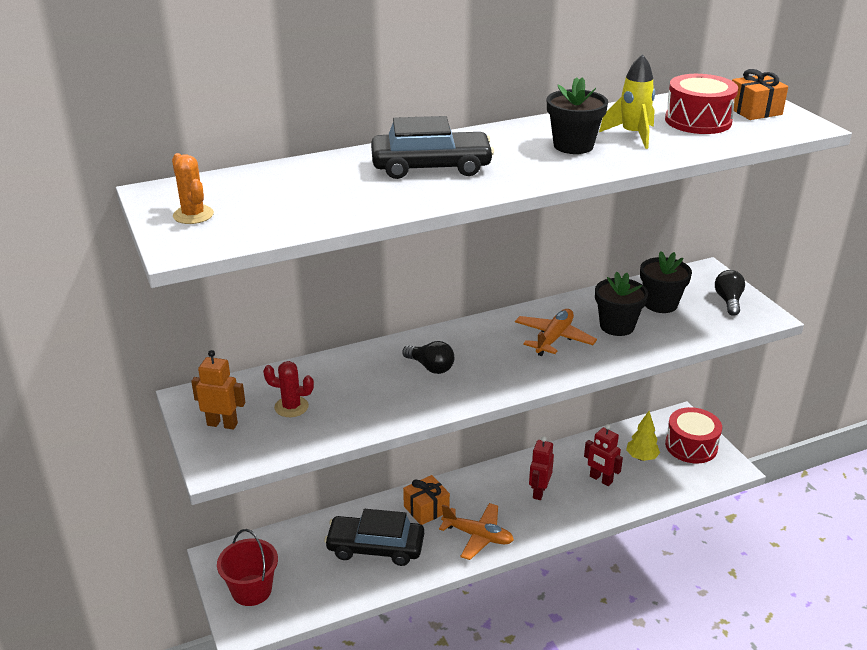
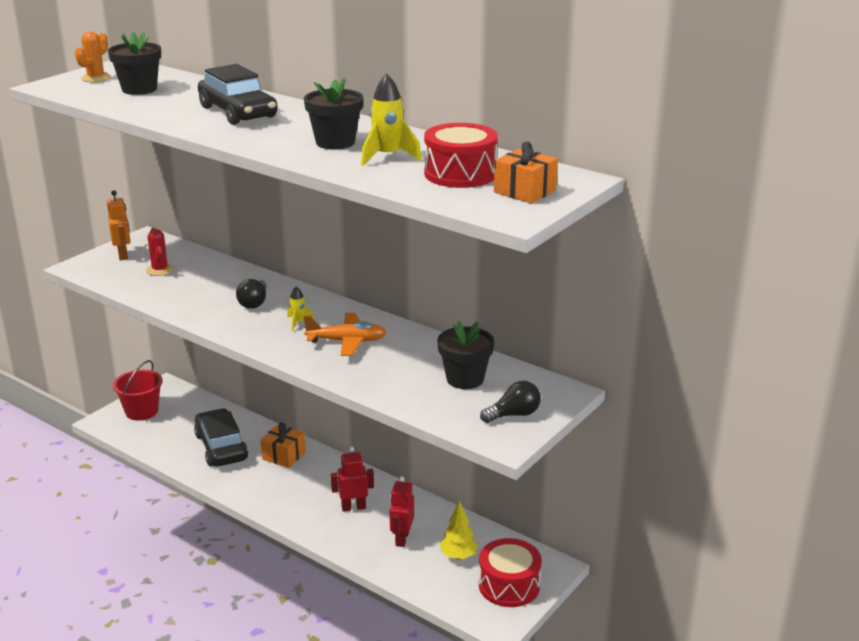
camera: 60 degrees right, 5 degrees down
orange plane [439,503,514,560] -> none
black flower pot [595,272,648,336] -> black flower pot moved to [108,32,161,95]
none -> yellow rocket [287,287,315,331]

